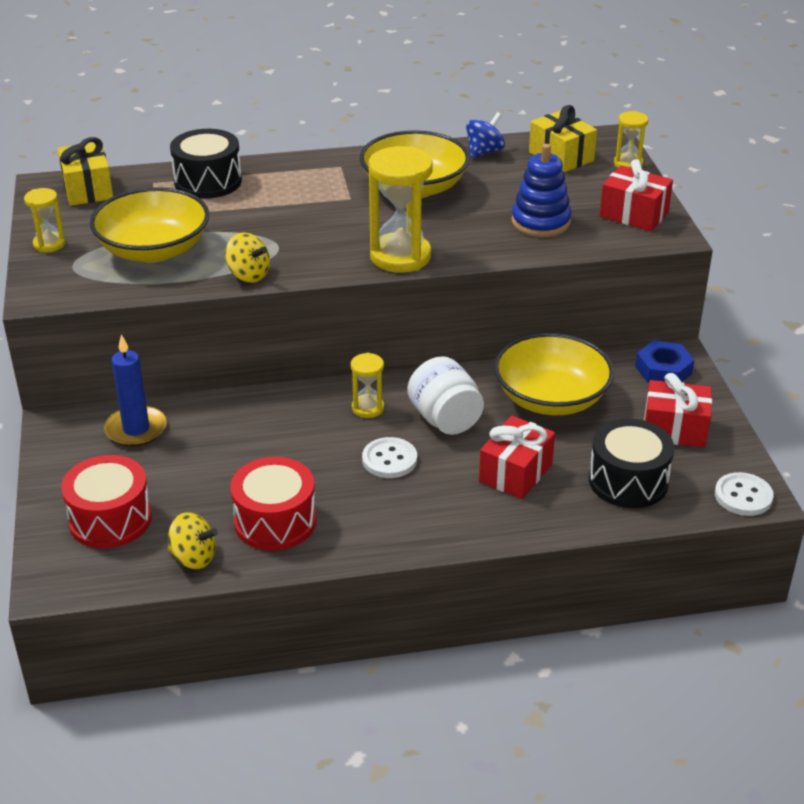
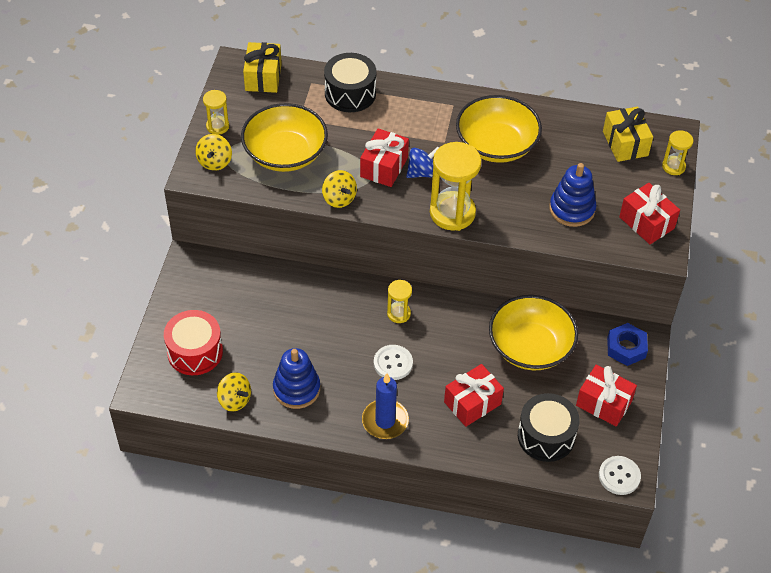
camera: 20 degrees right, 15 degrees up
blue candle [104,334,167,447] -> blue candle moved to [362,374,409,439]
red drum [230,457,316,551] -> blue stacking toy [273,348,320,409]
white jar [407,356,484,435] -> none
blue spinning top [466,112,505,158] -> blue spinning top moved to [406,147,439,178]
none -> yellow spinning top [195,134,232,171]
none -> red gift [360,128,409,187]

